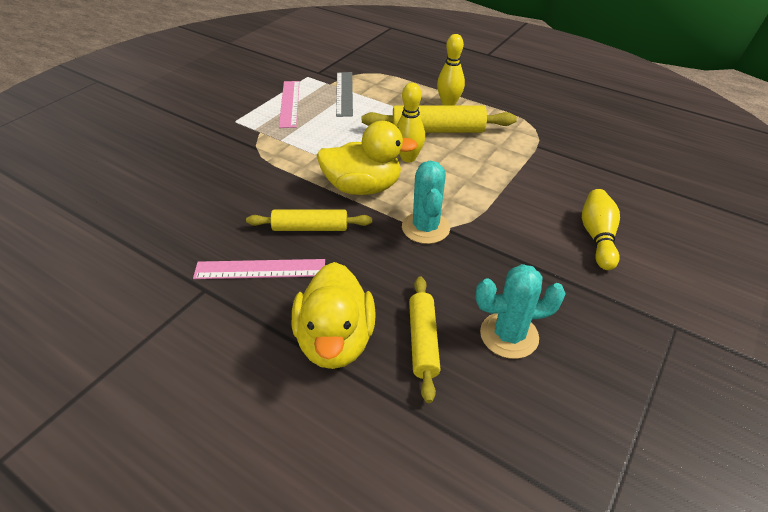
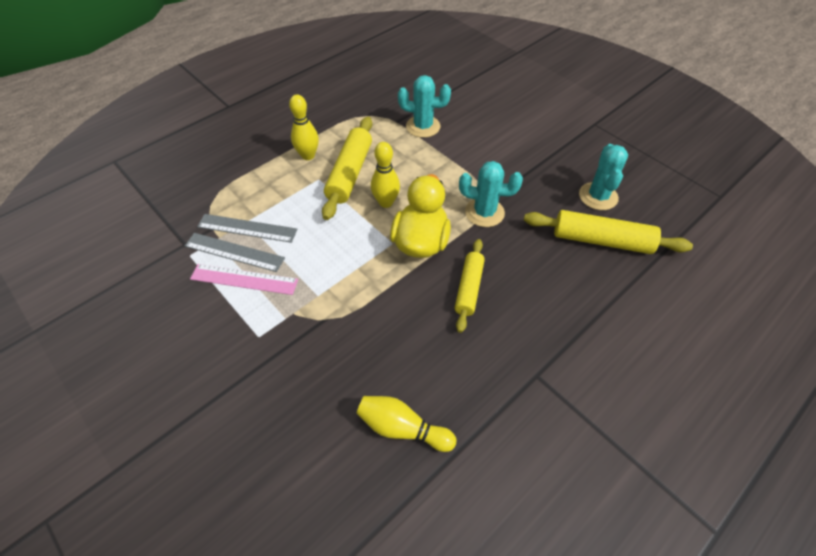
camera: 75 degrees left, 10 degrees up
pink ruler [193,259,325,279] -> none
yellow duck [292,262,376,369] -> none
yellow rolling pin [409,276,441,403] -> yellow rolling pin [524,210,693,254], size x1.52
yellow bowling pin [582,189,620,270] -> yellow bowling pin moved to [356,396,456,452]
none -> grey ruler [185,233,285,272]
none -> turquoise cactus [398,75,451,138]

